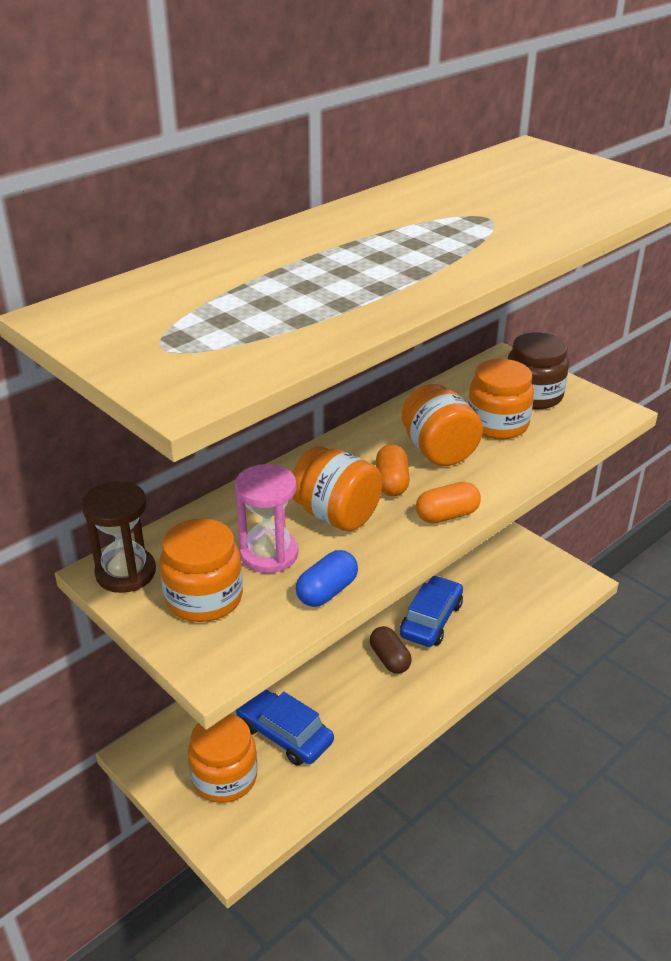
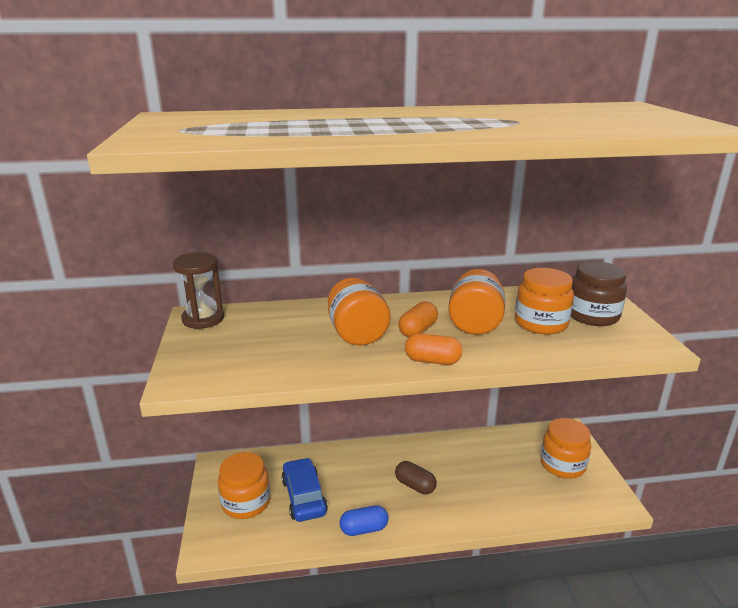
camera: 35 degrees right, 10 degrees down
orange jar [160,518,243,622] -> orange jar moved to [540,418,591,479]
pink hourglass [234,464,299,573] -> none
blue capsule [296,550,358,607] -> blue capsule moved to [339,505,389,536]
brown capsule [370,626,412,674] -> brown capsule turned 60 degrees counterclockwise [395,461,437,495]
blue car [400,576,463,647] -> none

